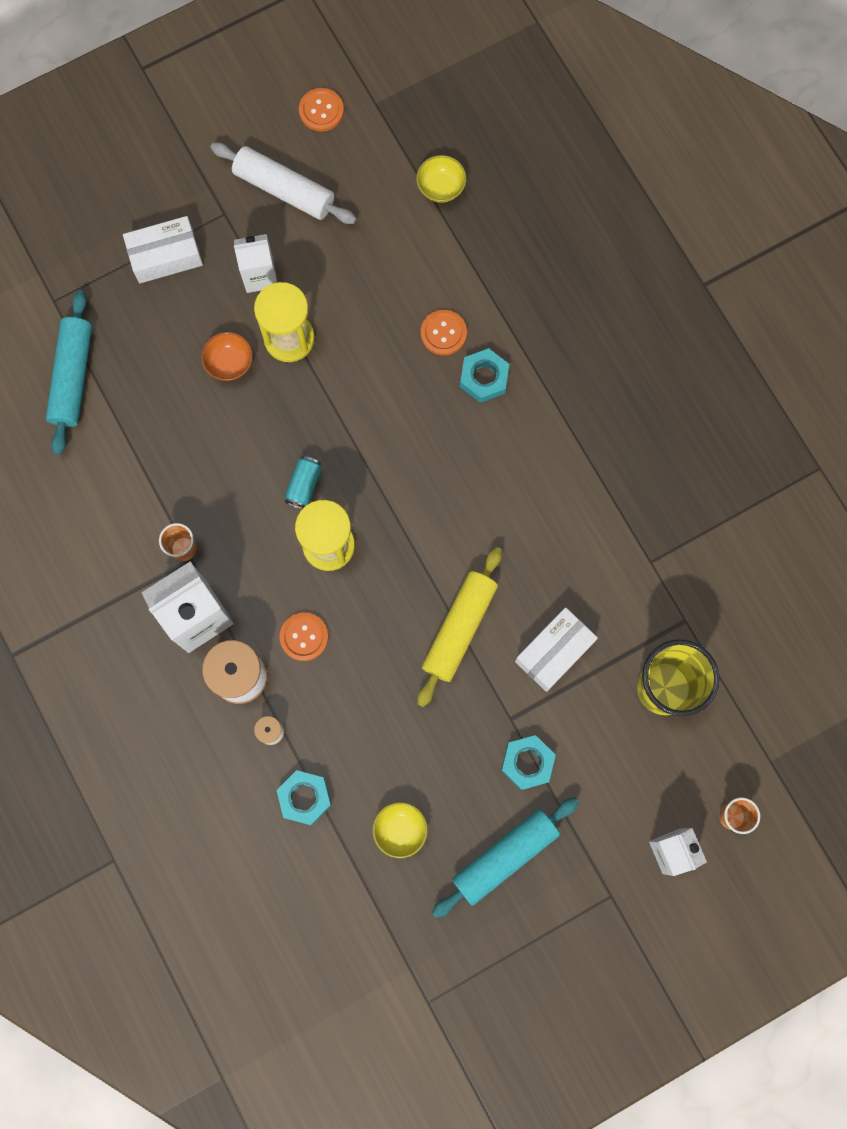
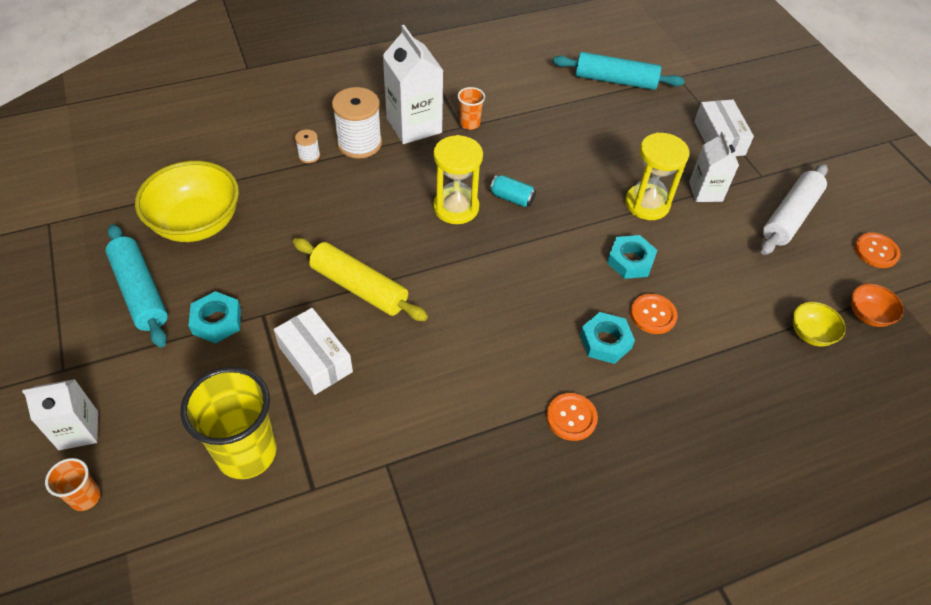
camera: 95 degrees right, 25 degrees down
orange bowl [201,332,253,381] -> orange bowl moved to [851,283,904,327]
turquoise nut [276,770,331,825] -> turquoise nut moved to [607,235,657,279]
orange button [280,612,328,661] -> orange button moved to [546,393,598,441]
yellow bowl [373,802,428,858] -> yellow bowl [135,161,239,242], size x2.05

